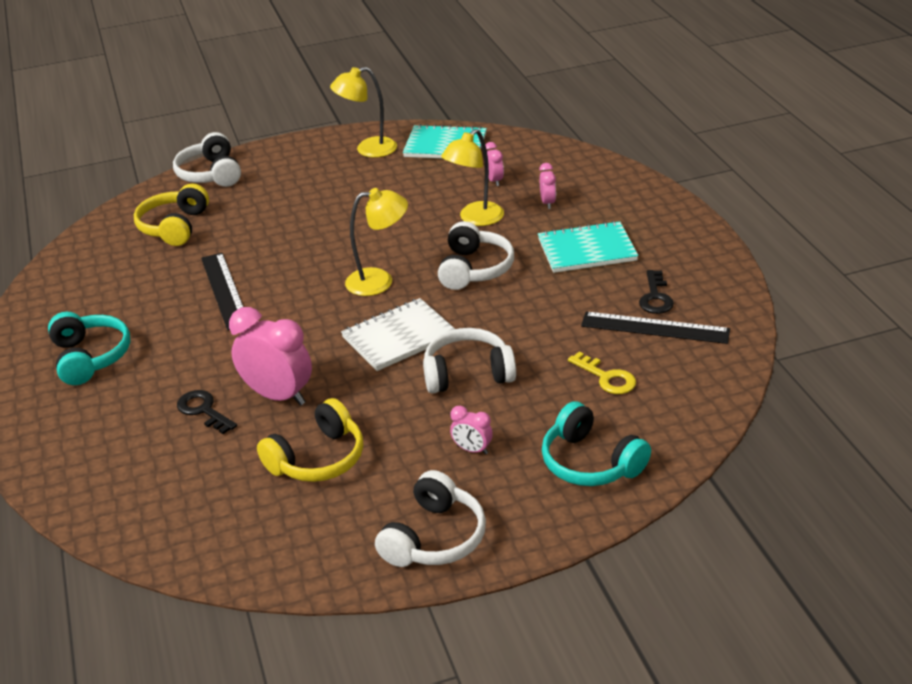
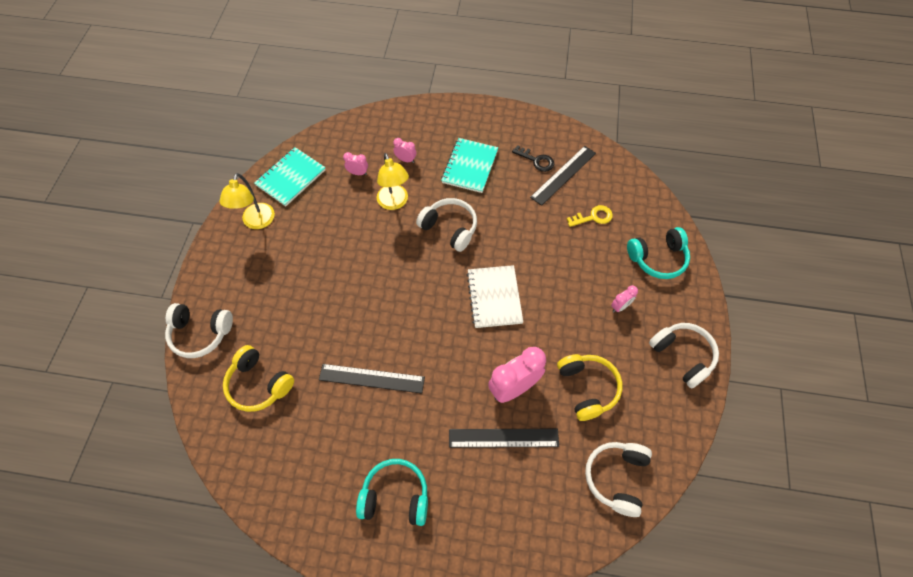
camera: 65 degrees left, 25 degrees up
black key [177,390,237,434] -> black ruler [449,429,559,448]
yellow lamp [345,188,408,296] -> none
white headphones [423,328,516,394] -> white headphones moved to [585,442,652,517]

